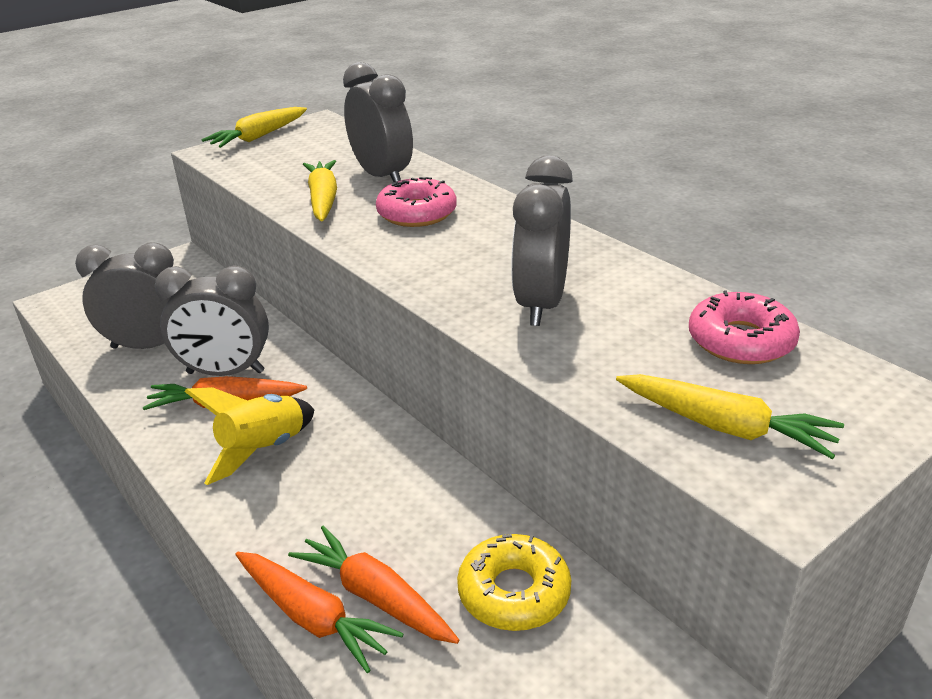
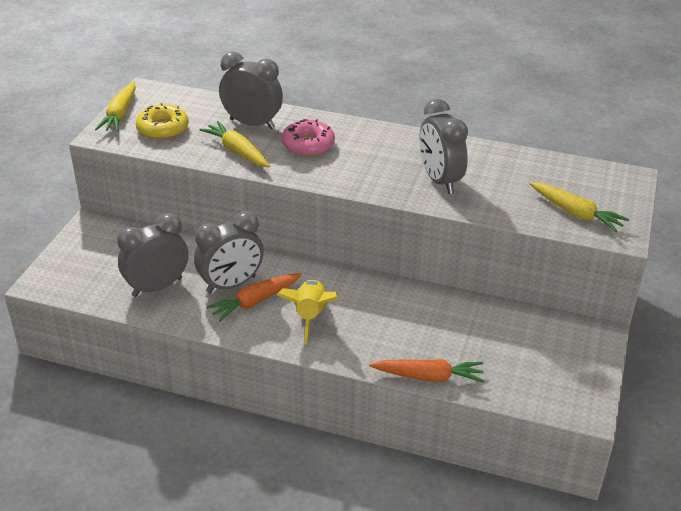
camera: 35 degrees left, 5 degrees up
orange carrot [288,526,459,644] -> none
yellow donut [457,534,571,631] -> yellow donut moved to [136,103,189,140]
yellow carrot [616,374,844,459] -> yellow carrot turned 45 degrees clockwise [530,182,629,232]
pink donut [689,291,800,364] -> none

